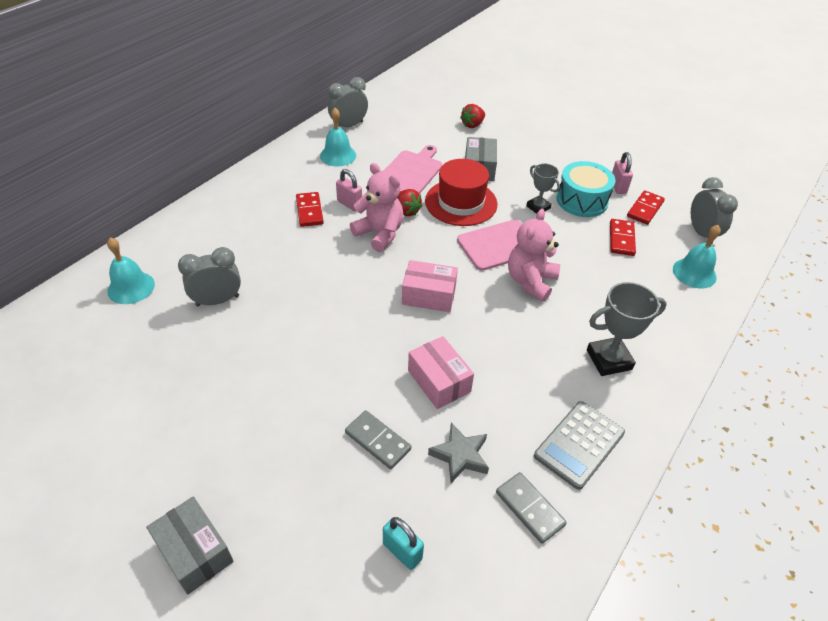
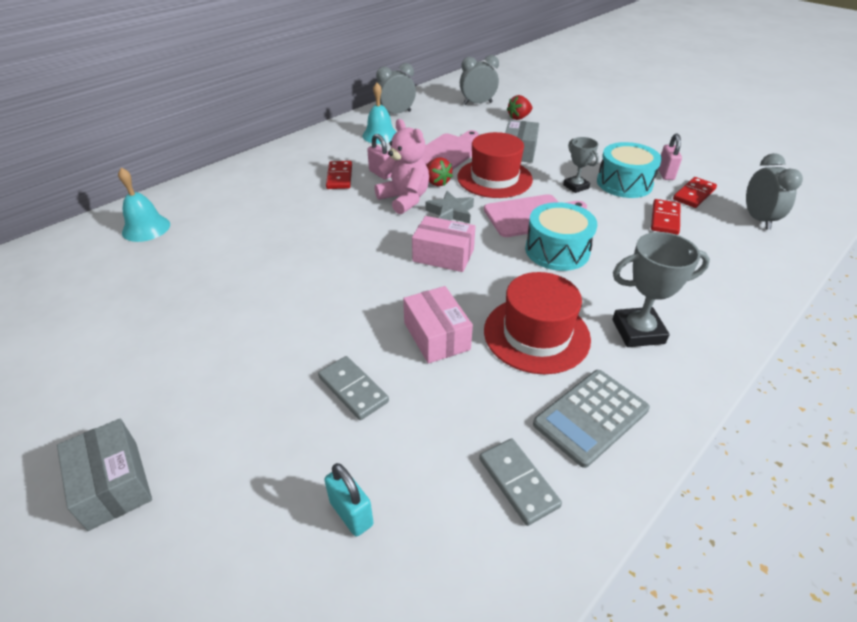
camera: 10 degrees right, 5 degrees down
grey clock [178,247,241,306] -> grey clock moved to [460,55,499,105]
grey star [428,423,489,483] -> grey star moved to [426,191,474,223]
pink teddy bear [508,209,560,302] -> turquoise drum [525,202,597,271]
turquoise bell [673,225,721,288] -> none
none -> red hat [484,272,591,374]

